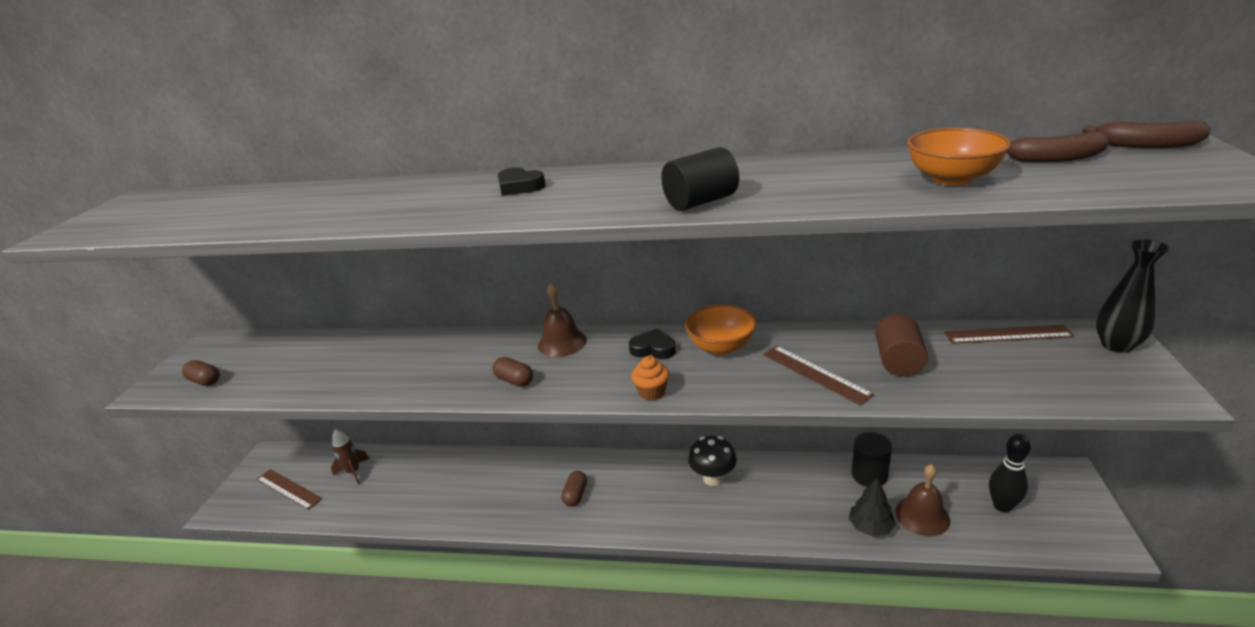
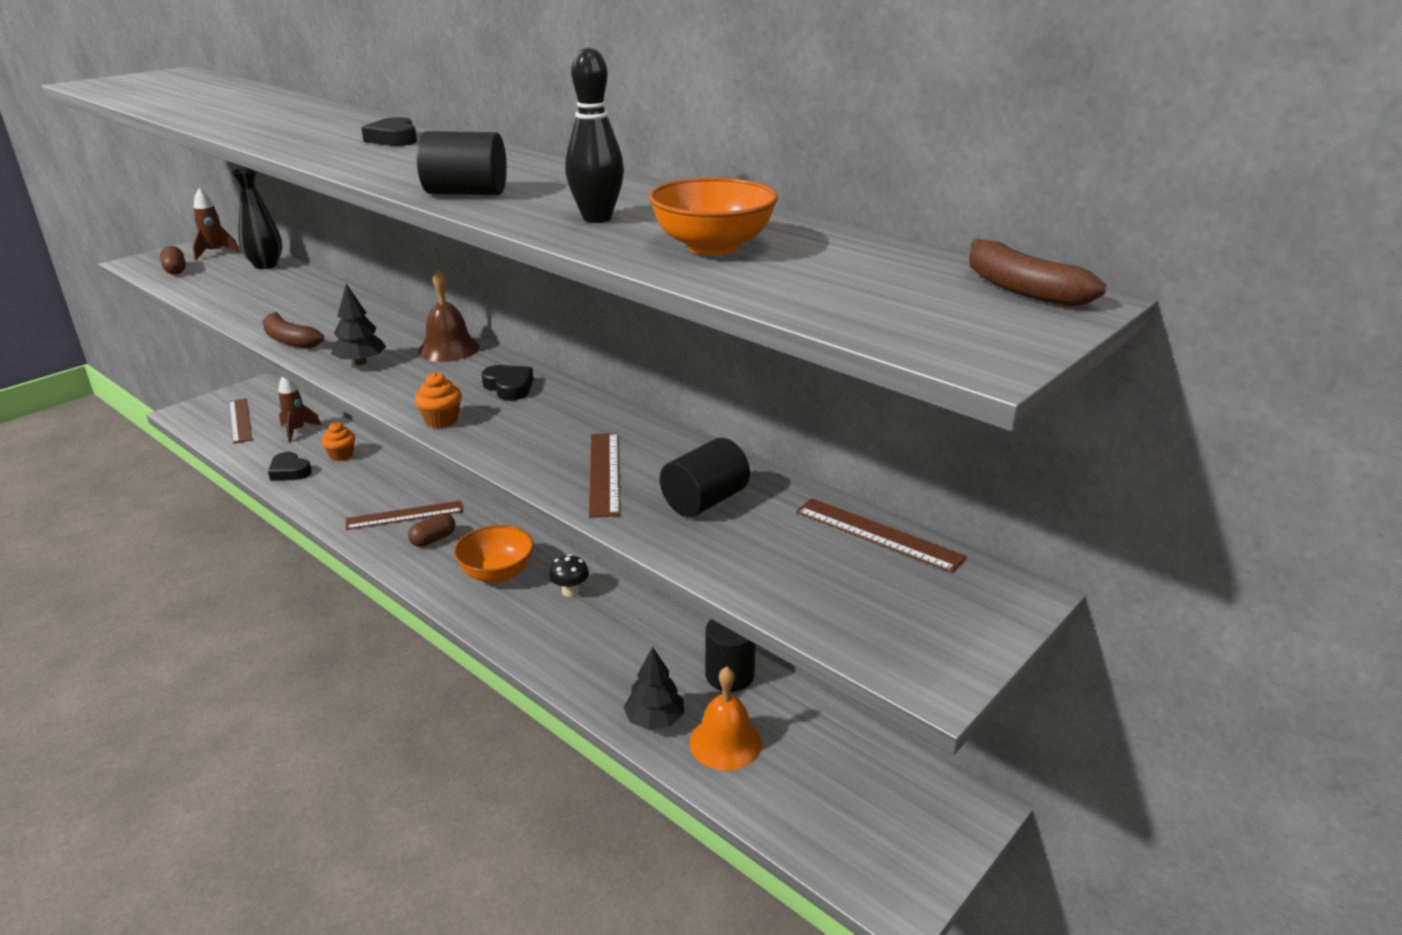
camera: 30 degrees right, 0 degrees up
brown capsule [493,357,533,387] -> black tree [331,284,386,365]
orange bowl [685,304,756,355] -> orange bowl moved to [454,525,534,583]
black mushroom [688,436,737,486] -> black mushroom [549,554,589,597], size x0.64
brown cylinder [875,314,928,376] -> black cylinder [660,438,750,517]
brown bell [895,464,950,536] -> orange bell [689,666,762,771]
black bowling pin [989,434,1031,513] -> black bowling pin moved to [565,47,624,223]
brown banana [1007,132,1109,163] -> brown banana moved to [262,312,324,348]
black vase [1096,239,1170,353] -> black vase moved to [230,167,282,269]
none -> brown rocket [193,188,240,260]
none -> black heart [268,452,312,480]
none -> orange cupcake [321,422,355,461]
none -> brown ruler [346,501,463,530]

